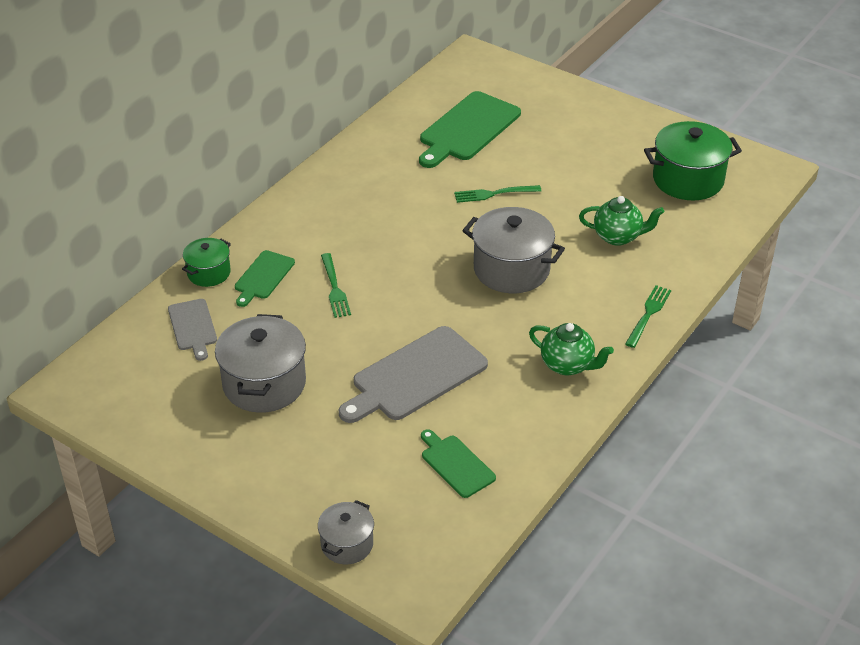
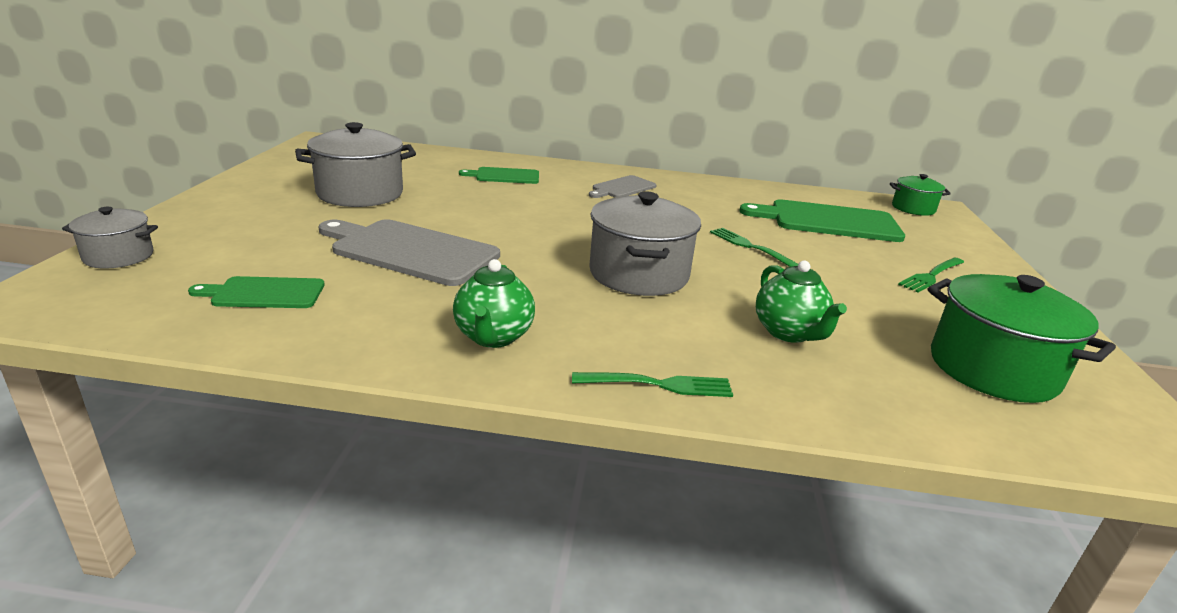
camera: 60 degrees right, 15 degrees down
grey cutting board [168,299,217,361] -> grey cutting board moved to [589,175,657,198]
green pot [182,238,231,287] -> green pot moved to [890,174,951,216]
green fork [321,253,351,318] -> green fork moved to [898,257,964,293]
green cutting board [421,429,496,498] -> green cutting board turned 120 degrees counterclockwise [188,276,325,308]

